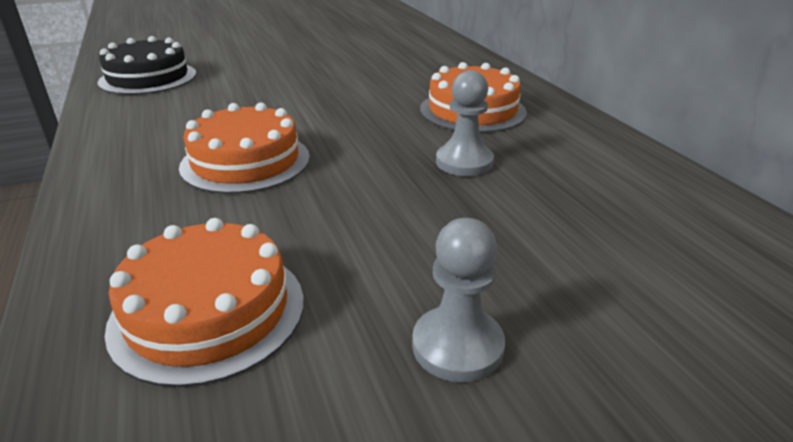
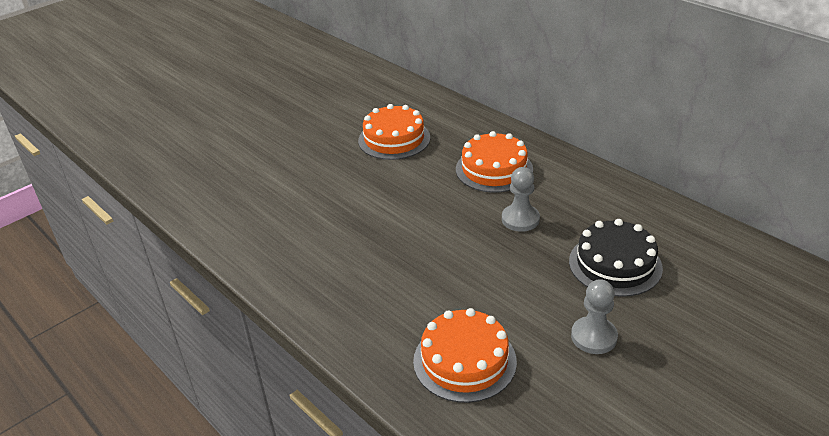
camera: 20 degrees left, 5 degrees up
black cake [98,36,196,95] -> black cake moved to [569,219,663,297]
orange cake [179,103,310,194] -> orange cake moved to [358,104,430,160]

